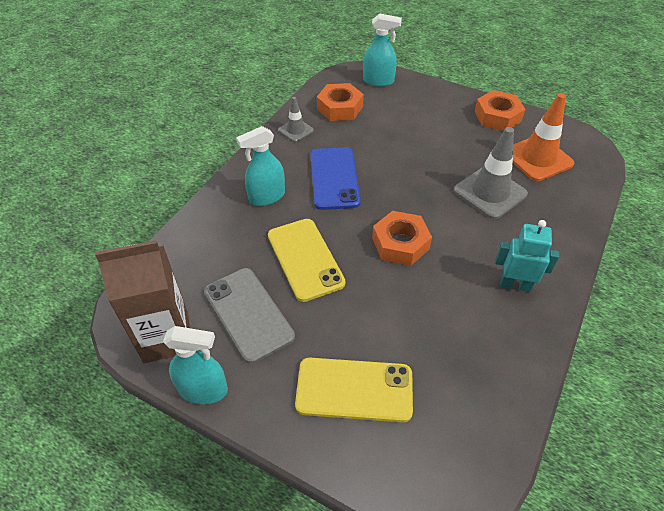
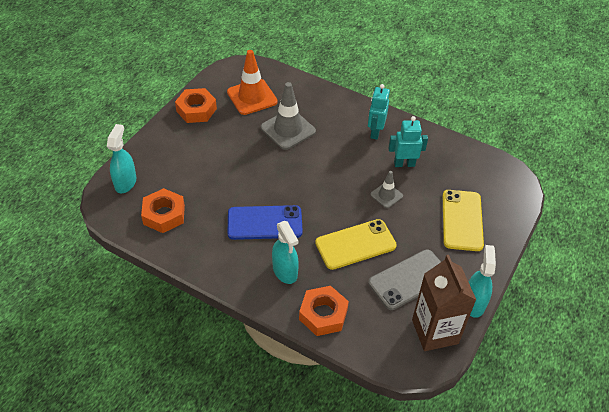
camera: 90 degrees left, 0 degrees up
grey traffic cone [278,97,314,142] -> grey traffic cone moved to [370,171,403,208]
orange nut [372,211,432,266] -> orange nut moved to [299,286,349,336]
none -> turquoise robot [389,116,428,167]

